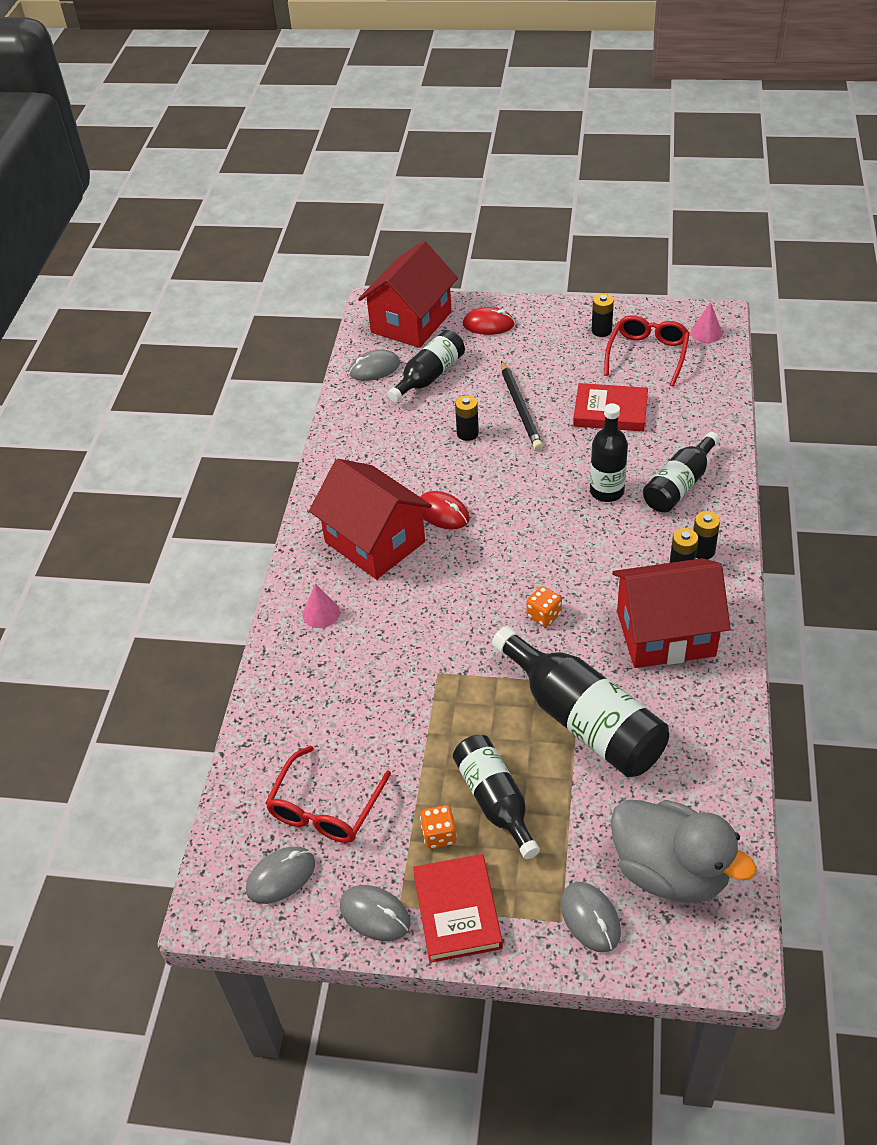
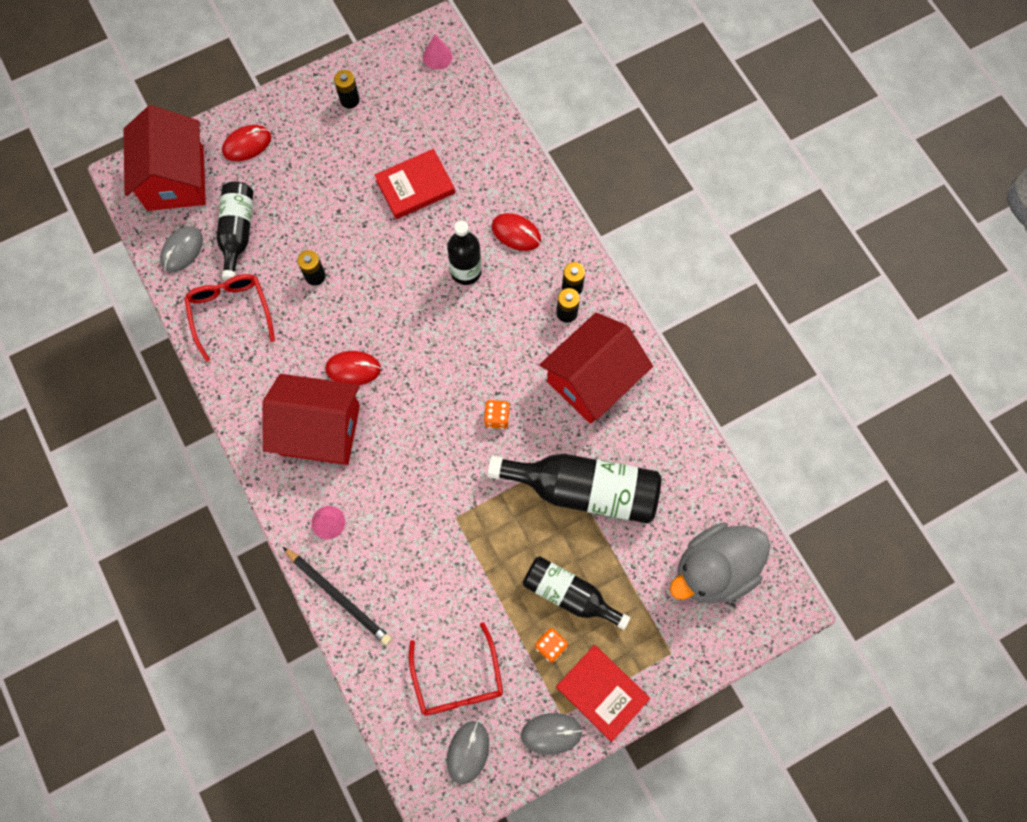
camera: 40 degrees left, 25 degrees up
black pencil [501,361,543,450] -> black pencil moved to [283,547,392,645]
grey mouse [561,882,621,953] -> none
red glasses [604,315,690,386] -> red glasses moved to [184,274,275,362]
grey duck [610,800,757,903] -> grey duck turned 150 degrees clockwise [670,522,770,603]
black bottle [643,432,720,513] -> red mouse [492,213,541,251]

